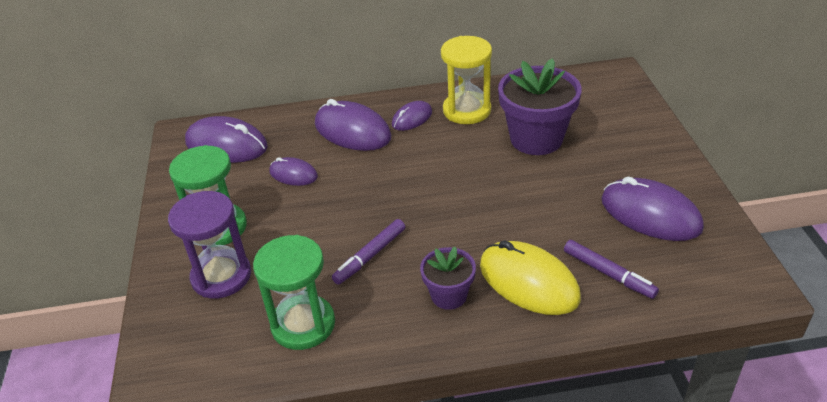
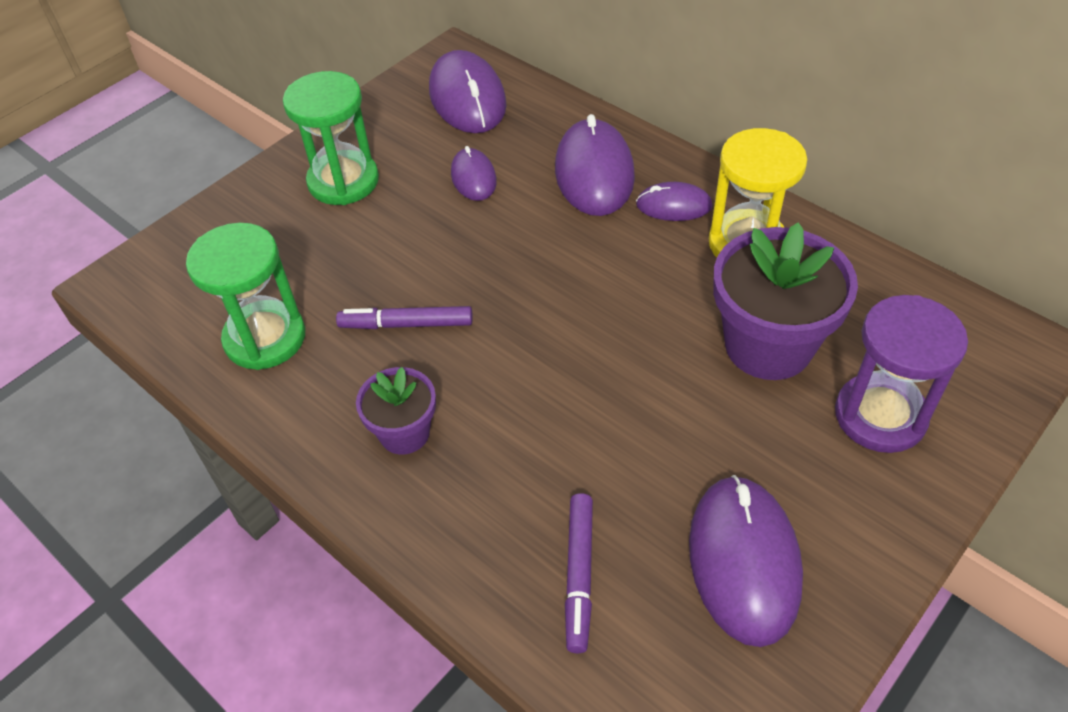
camera: 50 degrees right, 10 degrees up
purple hourglass [168,191,251,299] -> purple hourglass moved to [835,295,968,453]
yellow mouse [480,240,581,315] -> none

